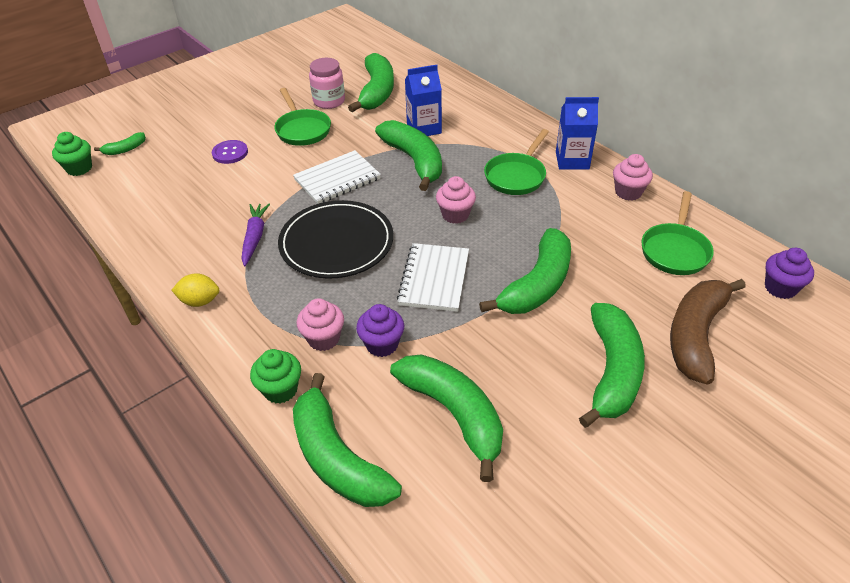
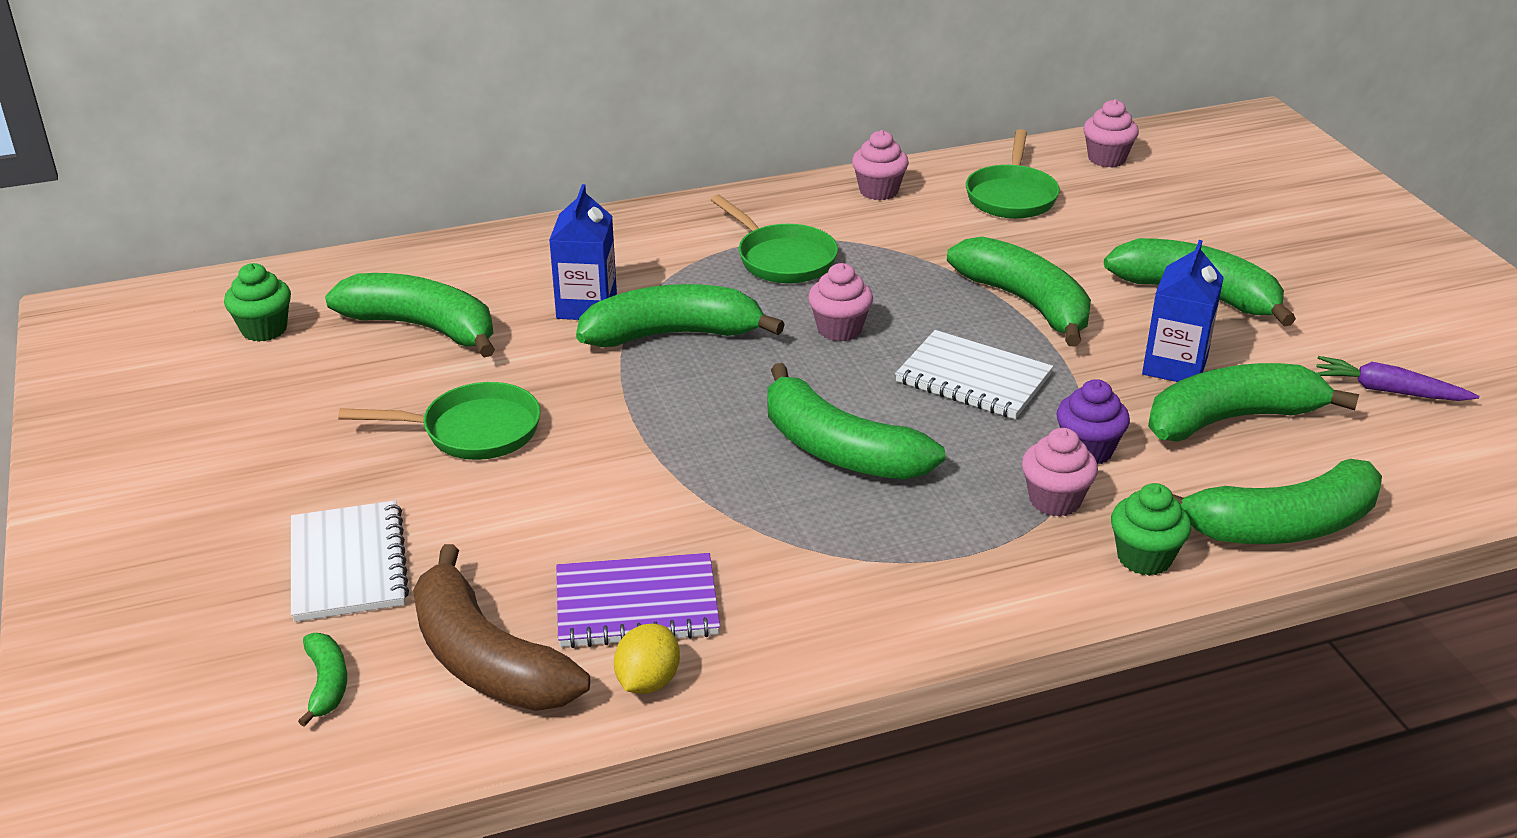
camera: 70 degrees left, 10 degrees down
green cupcake [52,132,92,176] -> green cupcake moved to [224,263,291,342]
yellow lemon [172,273,219,307] -> yellow lemon moved to [614,624,680,694]
purple button [212,140,248,164] -> none
purple carrot [241,204,270,266] -> purple carrot moved to [1317,356,1479,401]
black plate [278,200,393,279] -> green banana [767,363,945,480]
white notebook [293,150,381,204] -> white notebook moved to [291,500,409,622]
pink jar [309,58,345,109] -> none
blue carton [556,97,599,170] -> blue carton moved to [1142,240,1224,382]
green pan [641,191,714,275] -> green pan turned 60 degrees clockwise [966,129,1060,219]
brown banana [670,279,746,385] -> brown banana moved to [413,544,590,711]
purple cupcake [765,248,814,299] -> pink cupcake [1083,99,1139,167]
none -> purple notebook [556,553,720,648]

